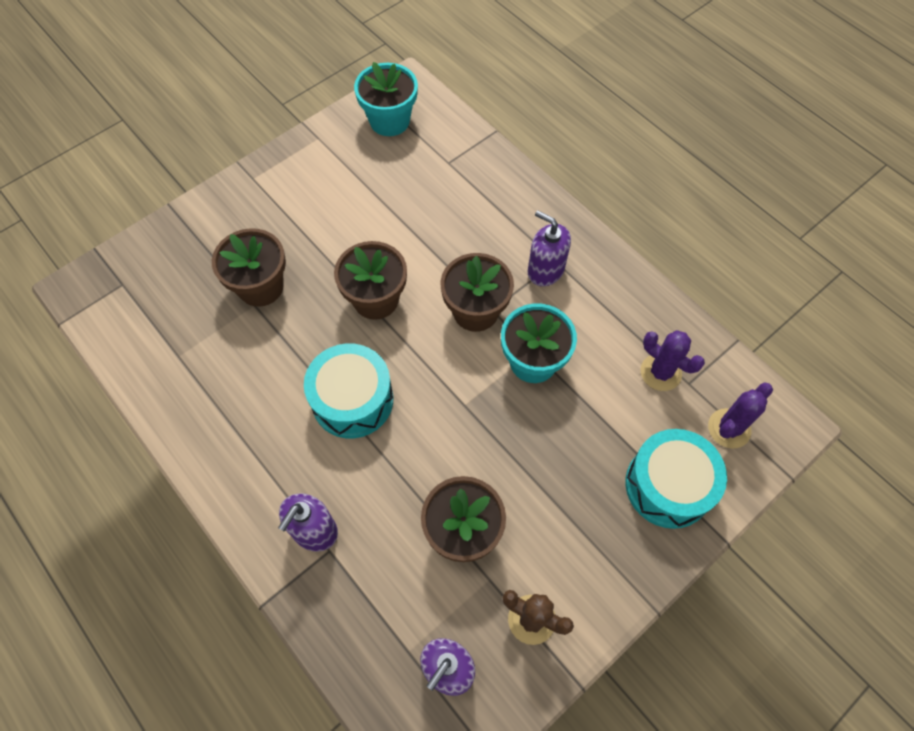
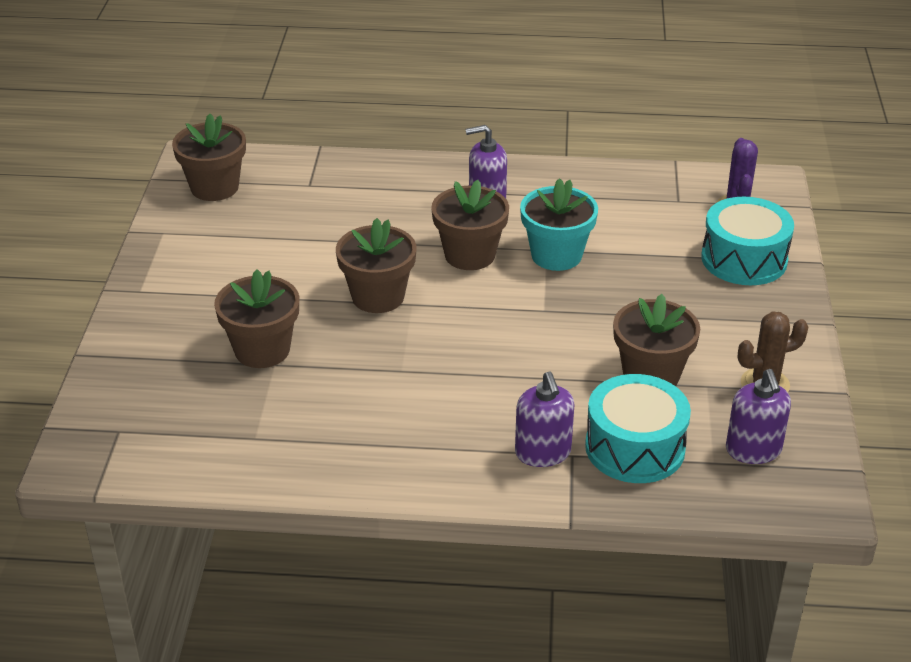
camera: 45 degrees left, 25 degrees down
turquoise drum [304,343,393,438] -> turquoise drum moved to [585,374,691,483]
turquoise flower pot [354,62,418,136] -> brown flower pot [172,114,246,201]
purple cactus [641,330,705,391] -> none

